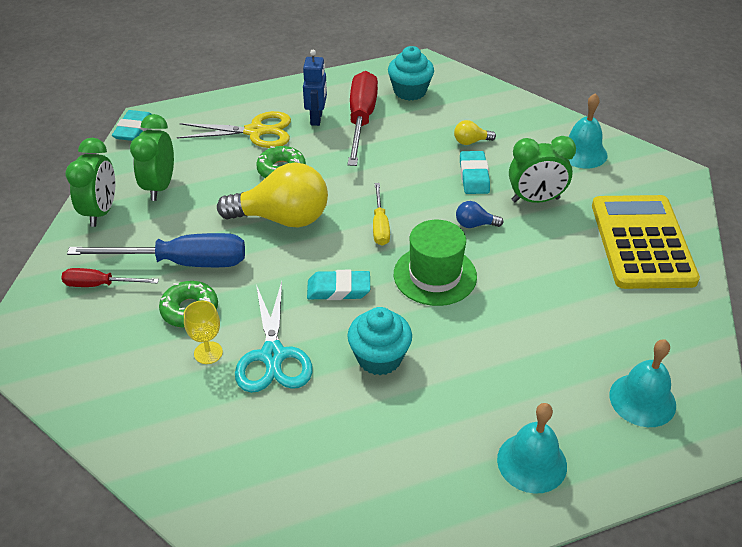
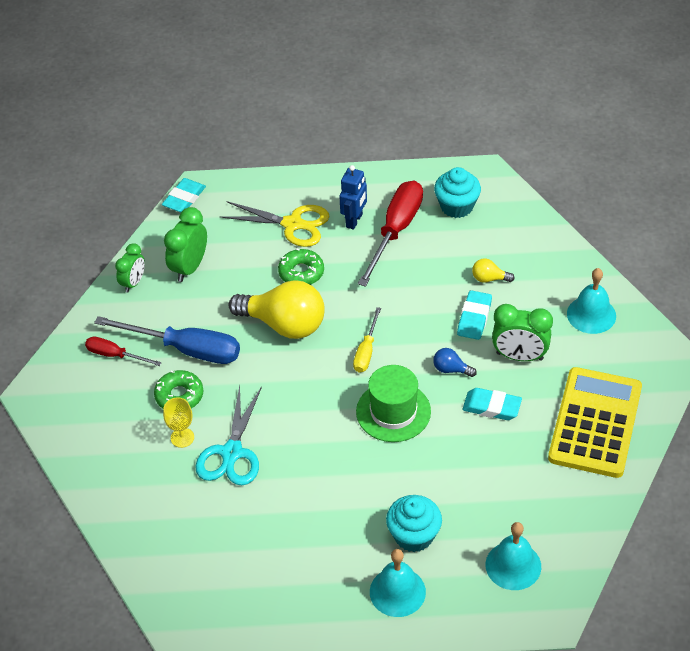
camera: 20 degrees right, 5 degrees up
green clock [65,138,115,227] -> green clock [115,243,145,293], size x0.66
turquoise eraser [307,270,370,300] -> turquoise eraser moved to [463,388,522,420]
turquoise cupcake [347,307,412,375] -> turquoise cupcake moved to [386,495,442,552]

